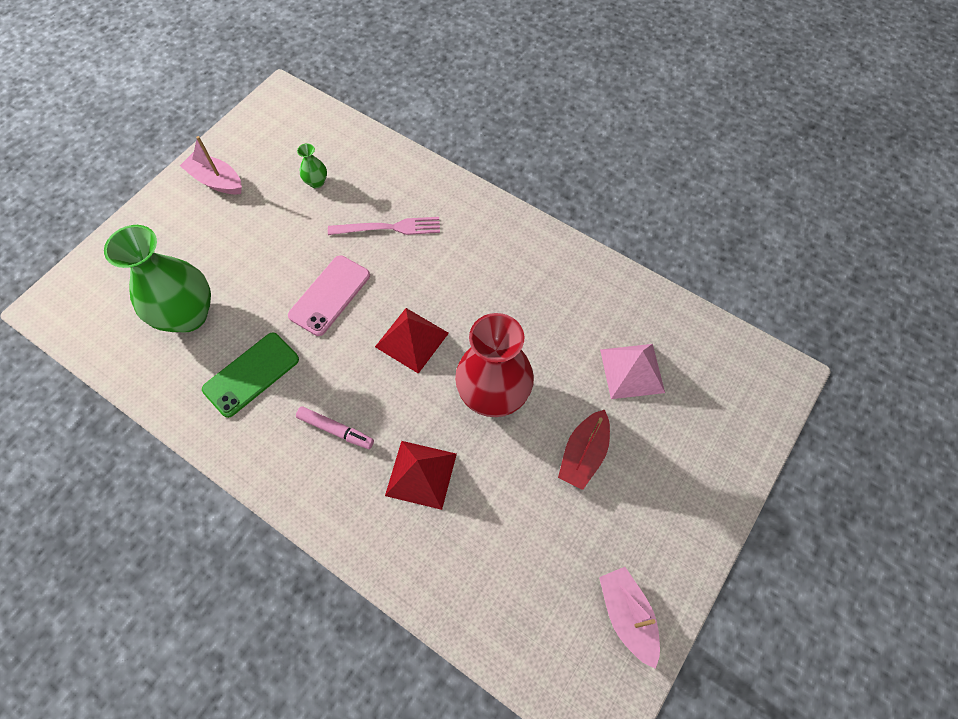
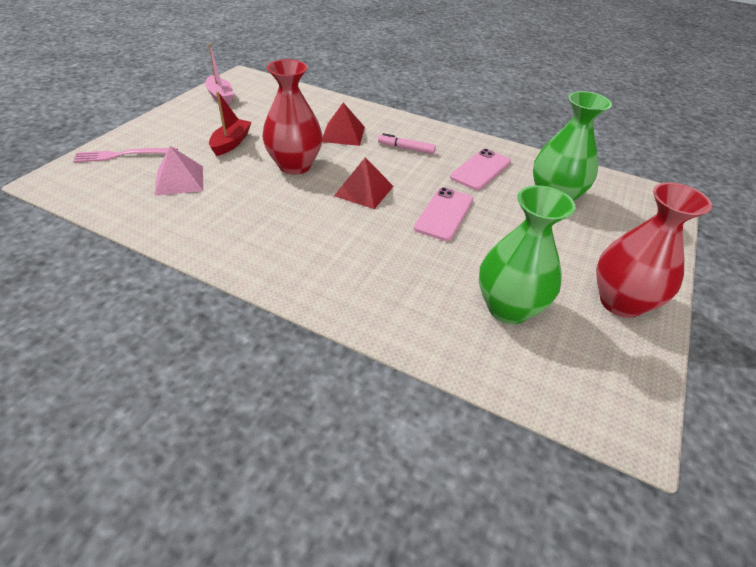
camera: 170 degrees right, 20 degrees down
pink boat [180,136,242,194] -> red vase [596,182,712,318]
green phone [202,333,299,418] -> pink phone [450,149,511,190]
green vase [297,143,327,188] -> green vase [479,185,576,324], size x2.38
pink fork [328,217,440,235] -> pink fork moved to [73,148,178,162]

